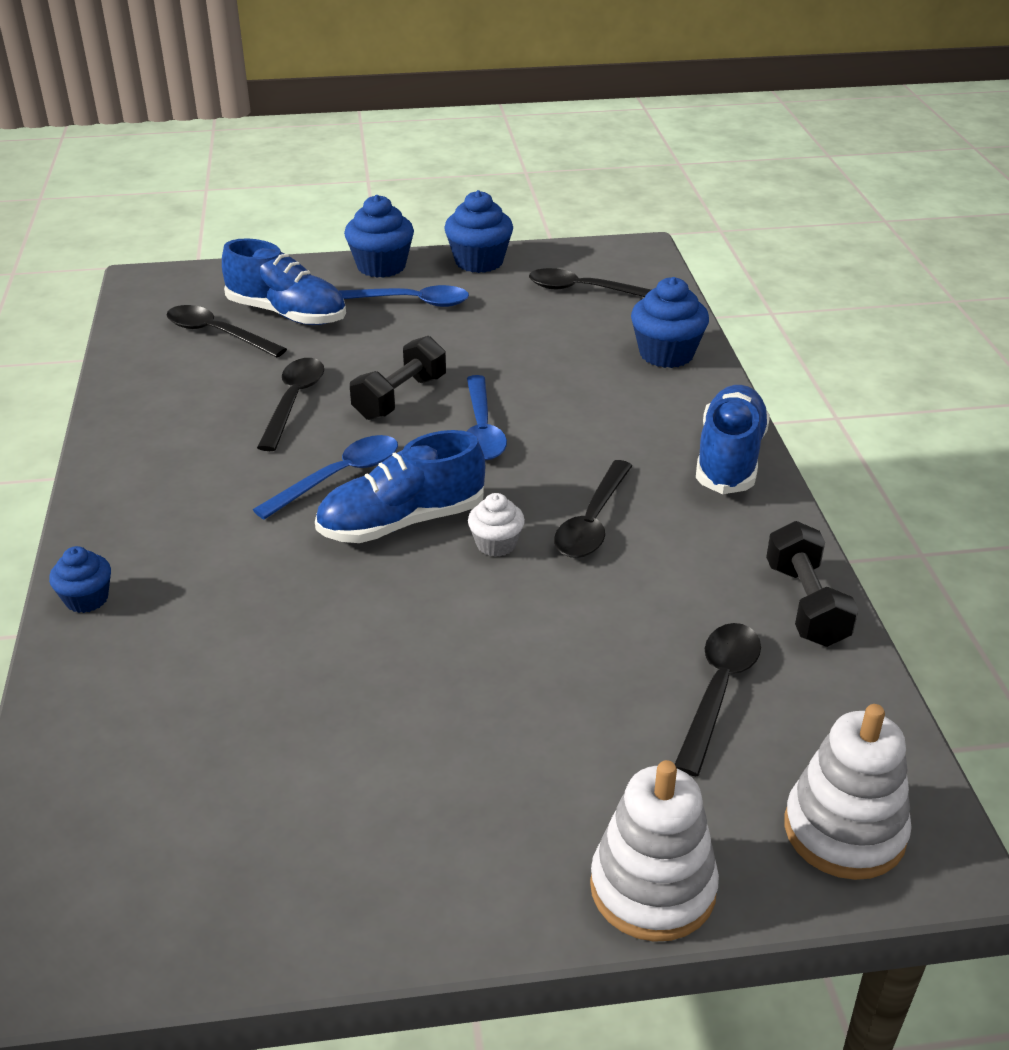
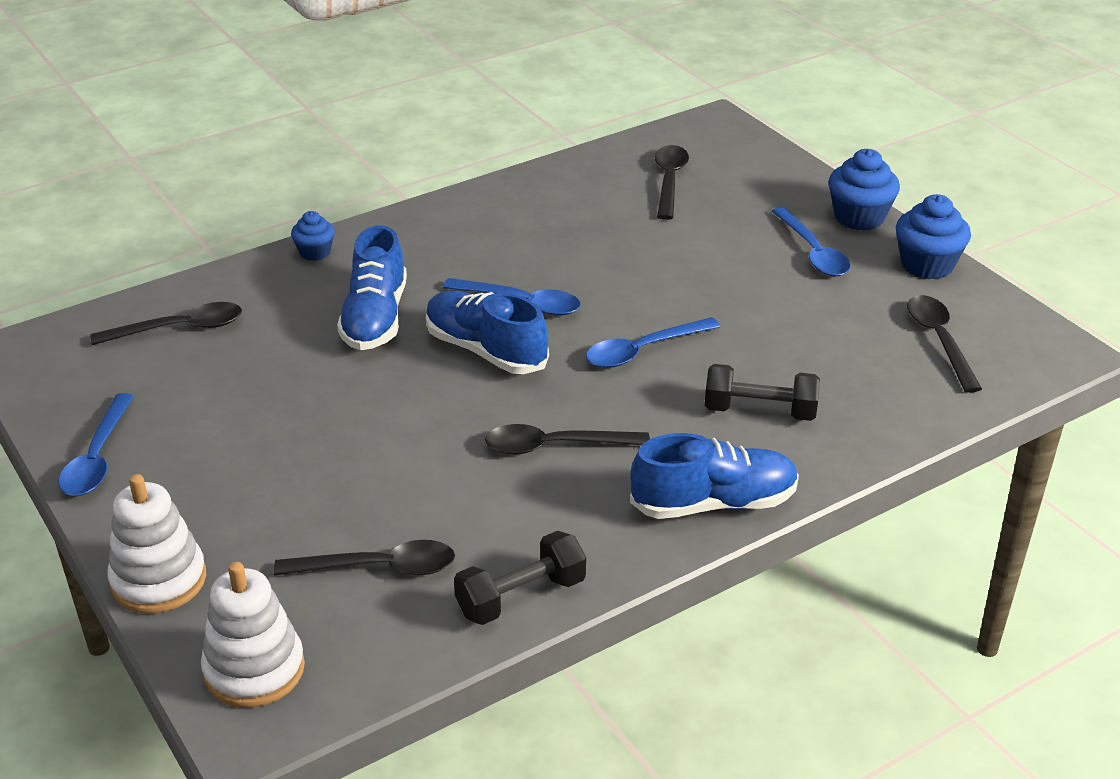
camera: 65 degrees right, 0 degrees up
blue shoe [222,238,346,325] -> blue shoe moved to [337,225,407,350]
black spoon [257,358,324,451] -> black spoon moved to [90,302,242,345]
black dumbbell [350,336,446,420] -> black dumbbell moved to [705,364,820,421]
white cupcake [468,493,525,557] -> none
blue cupcake [631,277,709,368] -> none
none -> blue spoon [59,393,134,496]

